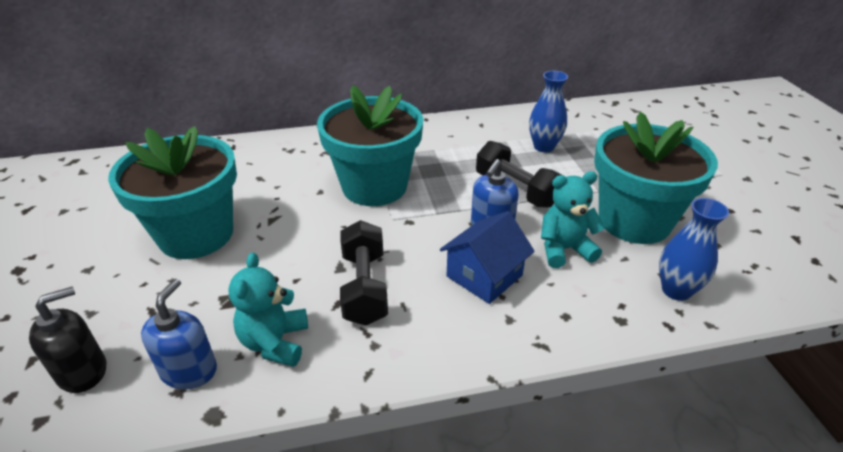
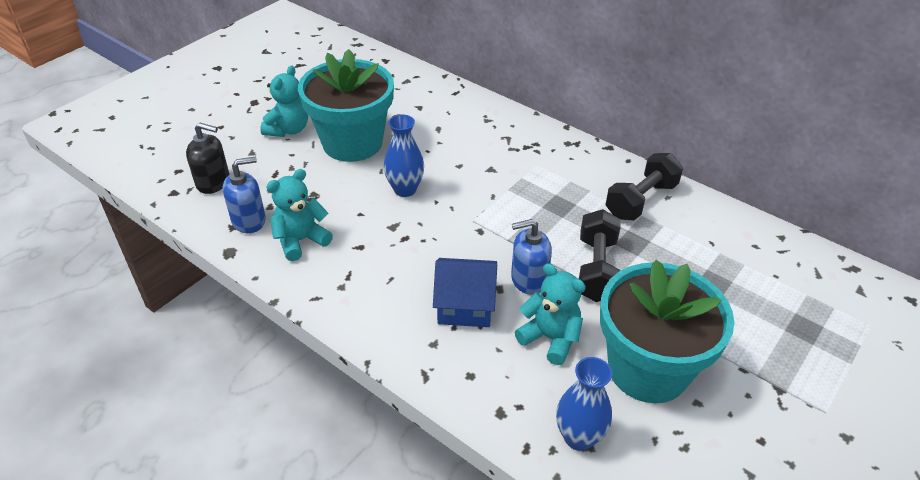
camera: 50 degrees right, 5 degrees up
turquoise flower pot [317,86,423,206] -> none
black dumbbell [340,220,388,326] -> black dumbbell moved to [606,153,683,221]
blue vase [529,71,568,152] -> blue vase moved to [384,114,424,197]
none -> turquoise teddy bear [260,65,308,137]

